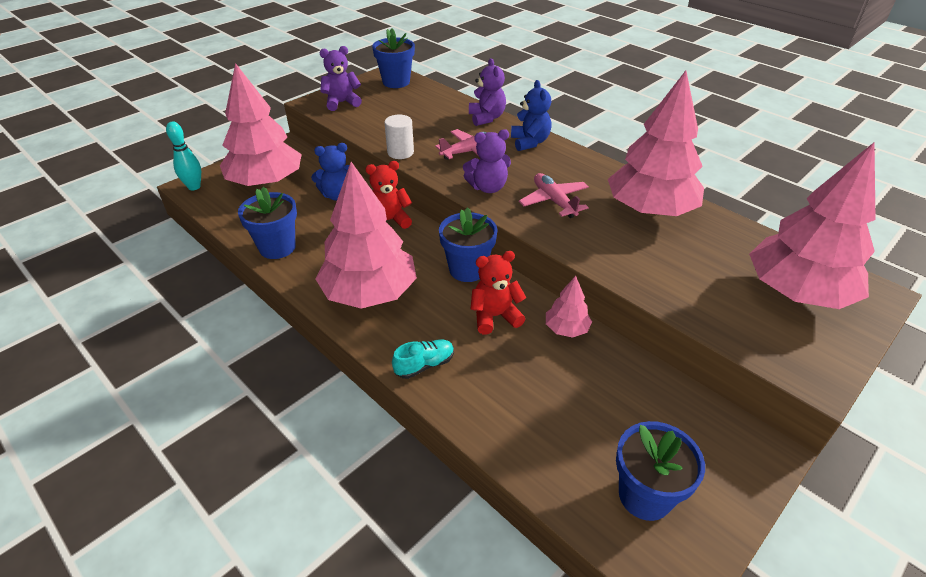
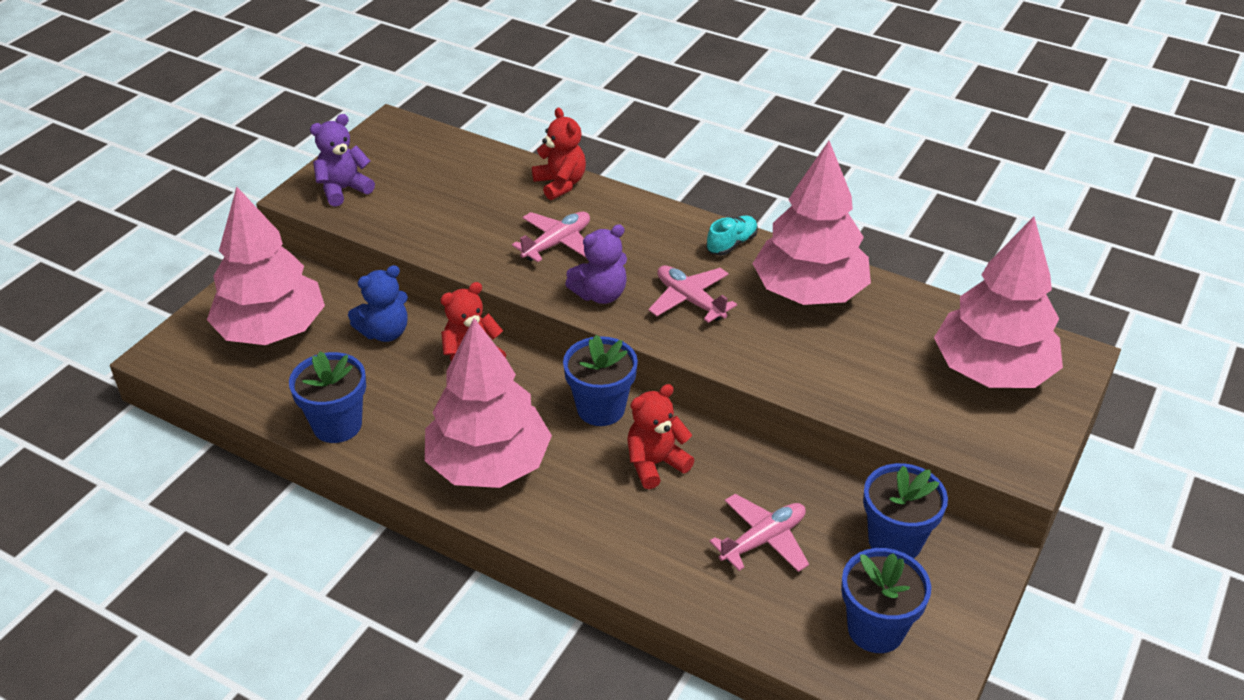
camera: 15 degrees left, 0 degrees up
turquoise bowling pin [166,121,201,190] -> none
blue flower pot [372,28,415,88] -> blue flower pot moved to [863,463,948,558]
white cylinder [384,115,414,159] -> none
turquoise shoe [392,339,454,379] -> turquoise shoe moved to [706,216,758,256]
purple teddy bear [469,58,506,126] -> red teddy bear [532,107,586,200]
blue teddy bear [511,80,552,151] -> none
pink tree [546,276,592,338] -> none
none -> pink plane [709,494,809,572]

